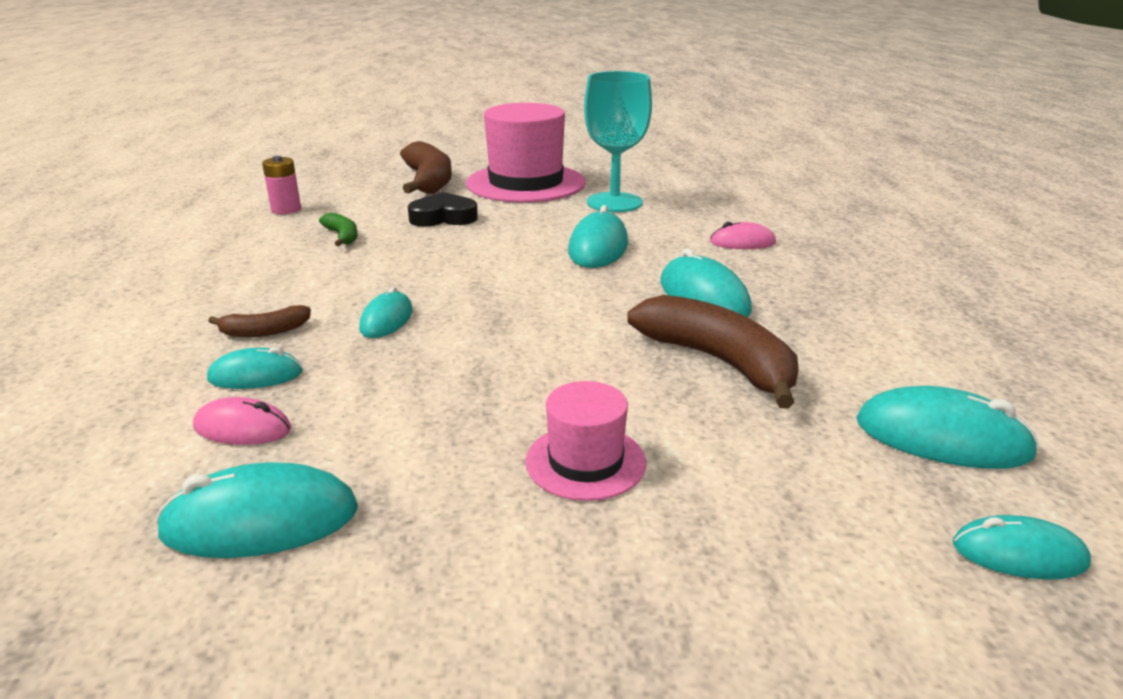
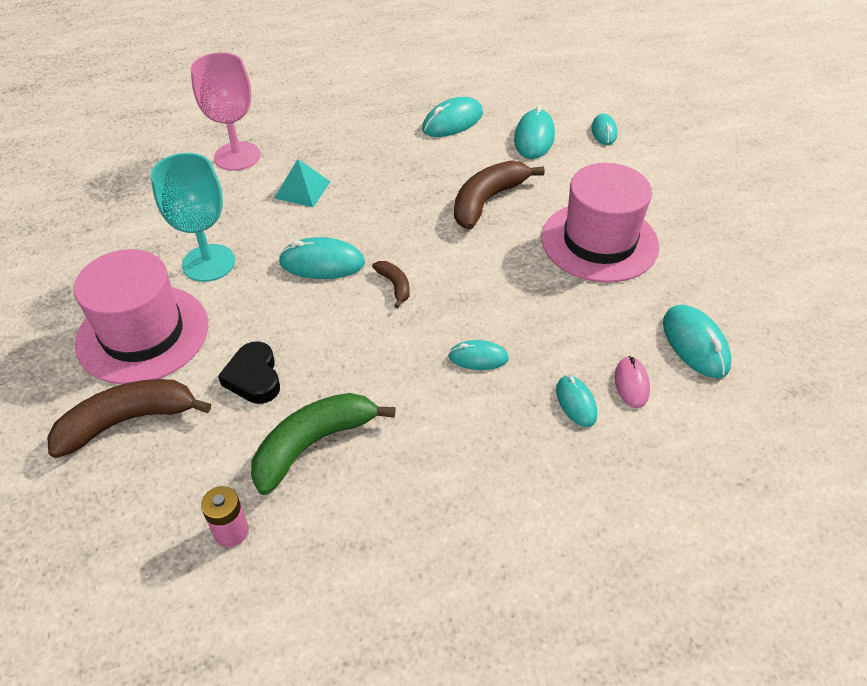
camera: 100 degrees left, 20 degrees up
brown banana [208,305,311,337] -> brown banana moved to [372,261,410,308]
green banana [319,212,358,246] -> green banana [251,393,395,495], size x2.02
pink hat [526,381,646,501] -> pink hat [541,163,659,283], size x1.98
turquoise mouse [660,248,752,317] -> turquoise mouse moved to [422,97,483,137]
pink mouse [710,222,776,249] -> turquoise pyramid [274,159,331,207]
none -> pink goblet [191,52,260,171]

